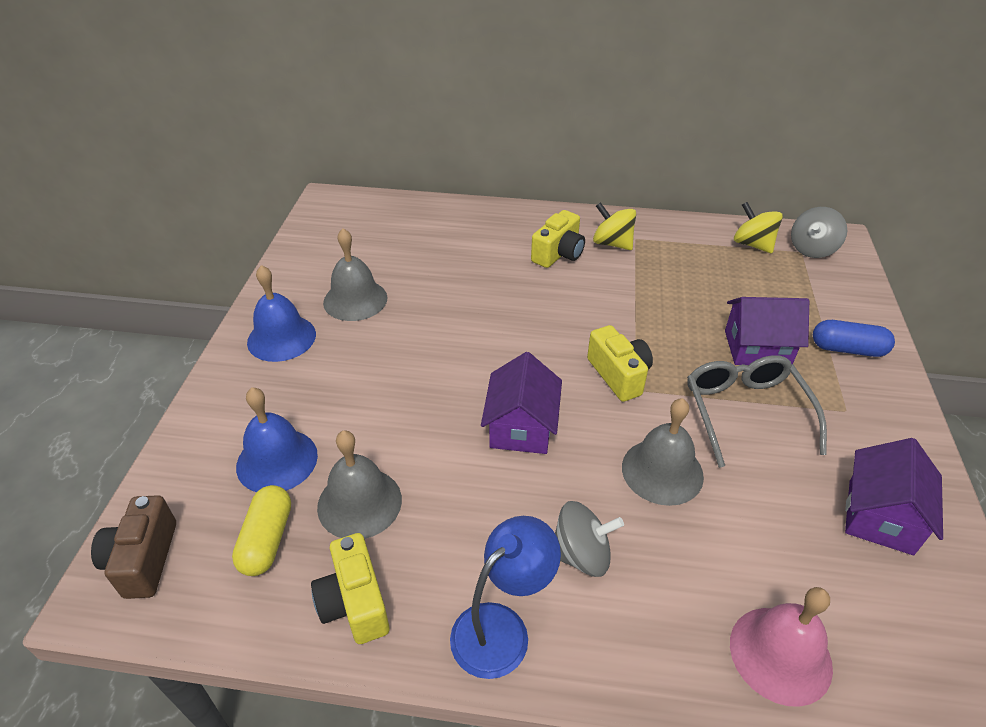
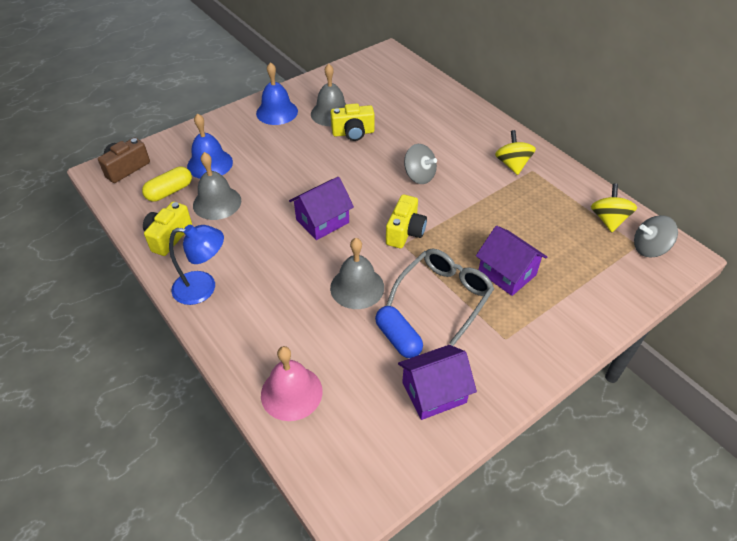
camera: 45 degrees right, 5 degrees up
yellow camera [531,210,585,268] -> yellow camera moved to [331,103,375,141]
grey spinning top [555,501,624,577] -> grey spinning top moved to [404,144,437,184]
blue capsule [813,320,895,357] -> blue capsule moved to [375,306,423,358]

